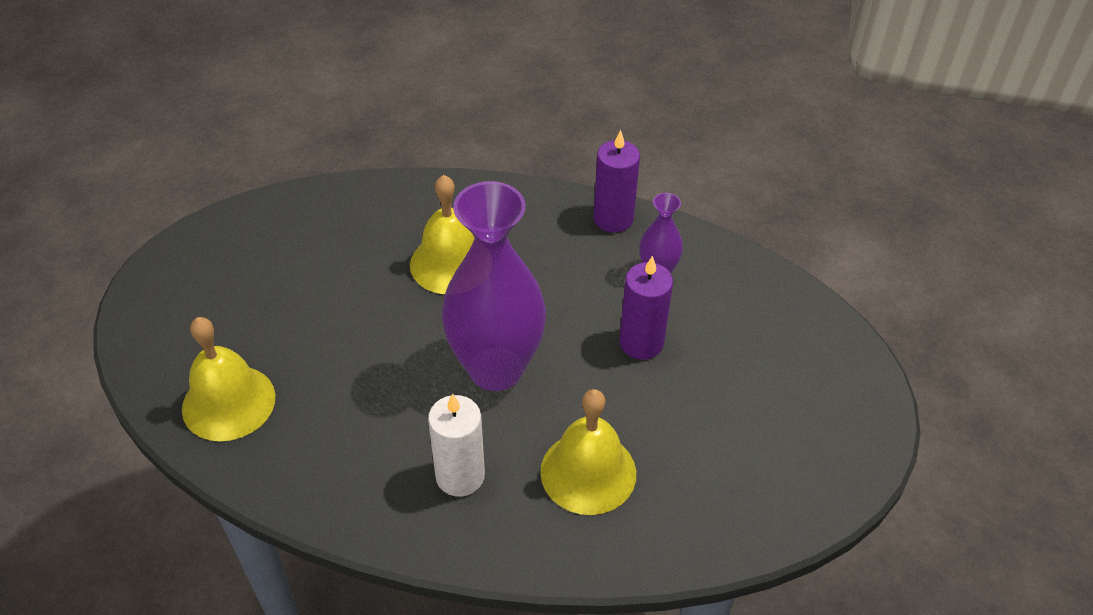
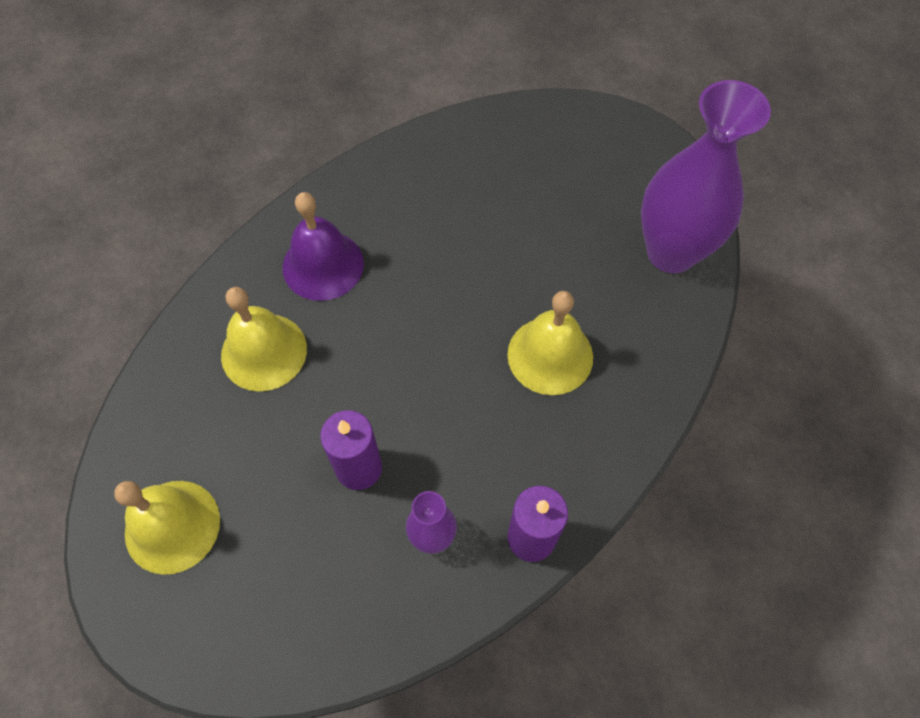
camera: 120 degrees right, 15 degrees up
yellow bell [182,317,275,441] -> yellow bell moved to [114,481,220,575]
white candle [428,393,485,497] -> purple bell [283,192,364,301]
purple vase [441,181,546,391] -> purple vase moved to [641,80,771,273]

